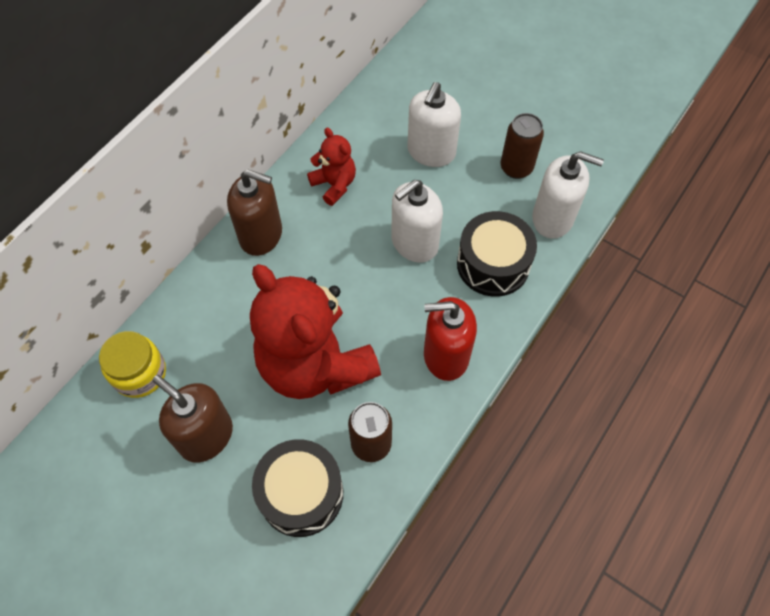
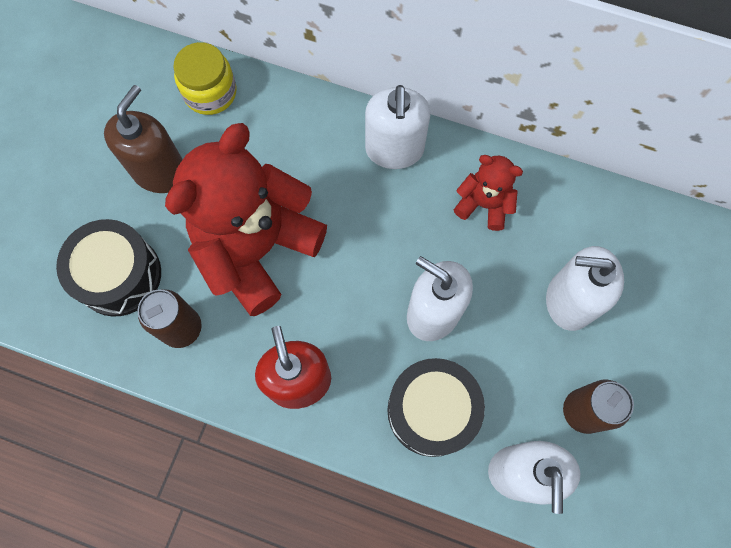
camera: 75 degrees right, 10 degrees up
brown soap dispenser [227,169,282,256] -> white soap dispenser [365,85,431,169]
red teddy bear [307,128,356,206] -> red teddy bear turned 105 degrees counterclockwise [454,155,523,231]

